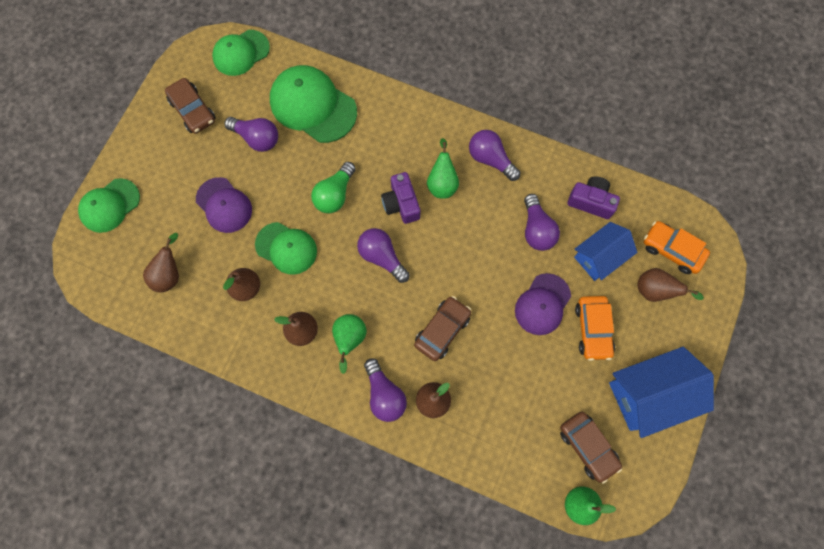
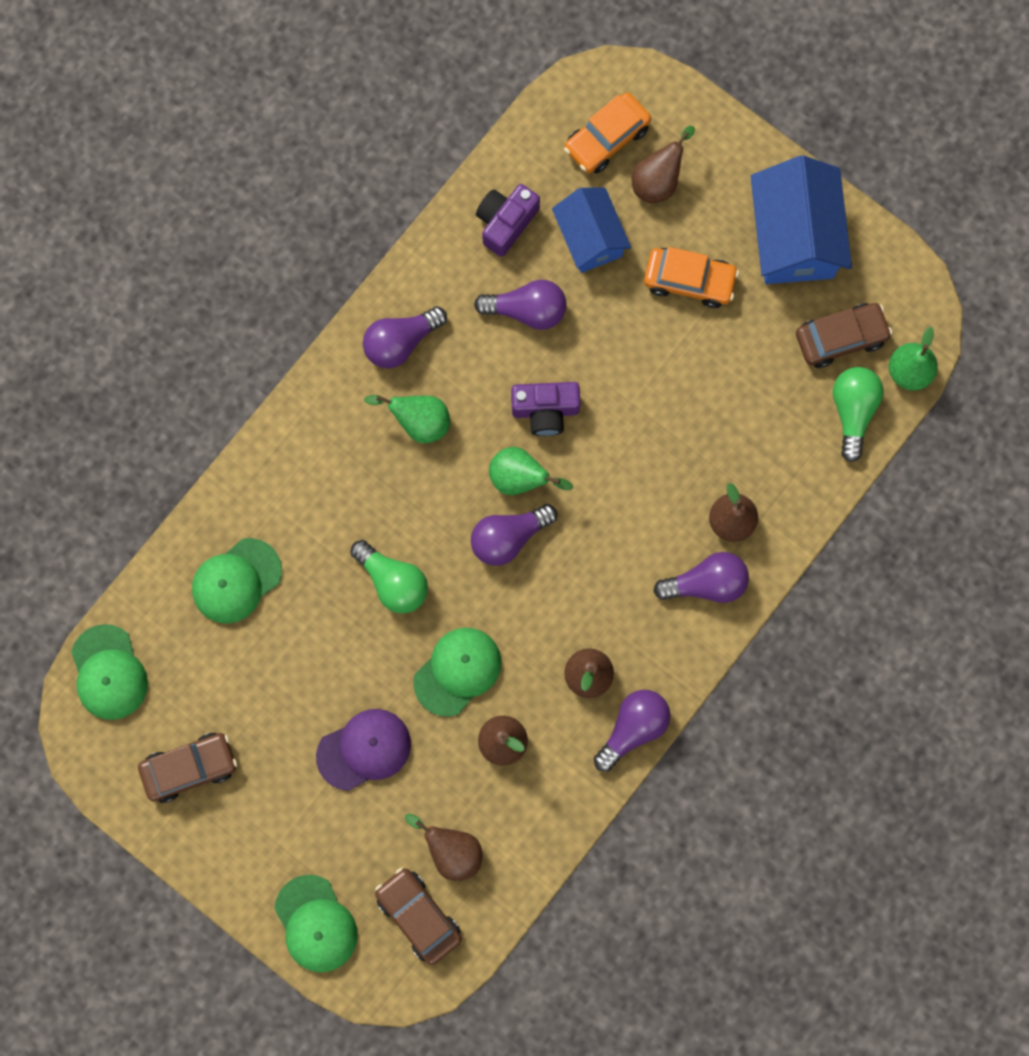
camera: 75 degrees left, 5 degrees up
purple light bulb [224,117,278,152] -> purple light bulb moved to [594,690,671,772]
green cap [270,65,357,143] -> green cap [192,538,282,623], size x0.65
green pear [332,314,367,374] -> green pear moved to [489,447,573,495]
purple camera [381,172,420,224] -> purple camera moved to [511,382,581,436]
brown car [414,296,471,361] -> brown car moved to [375,868,462,965]
purple cap [515,273,571,335] -> none
none -> green light bulb [833,367,884,462]

